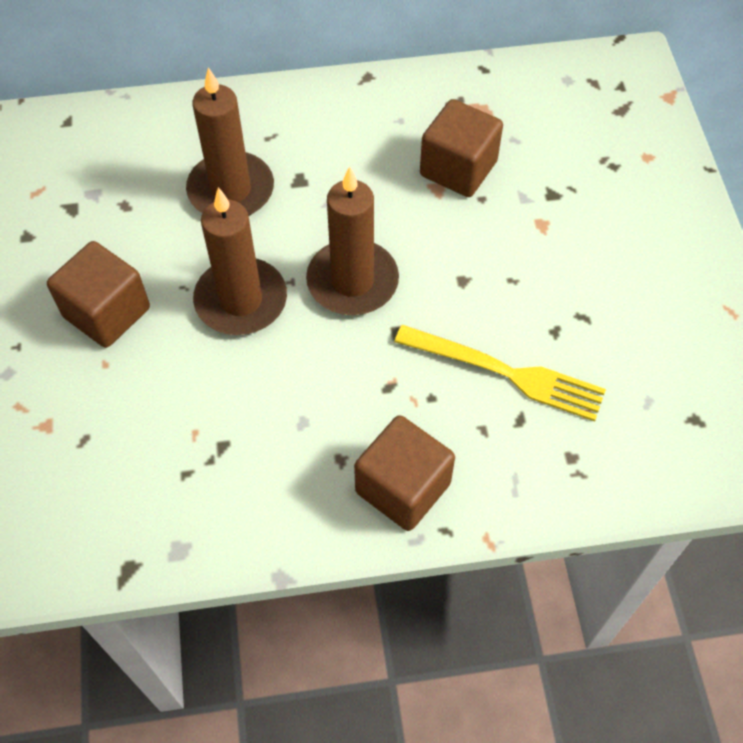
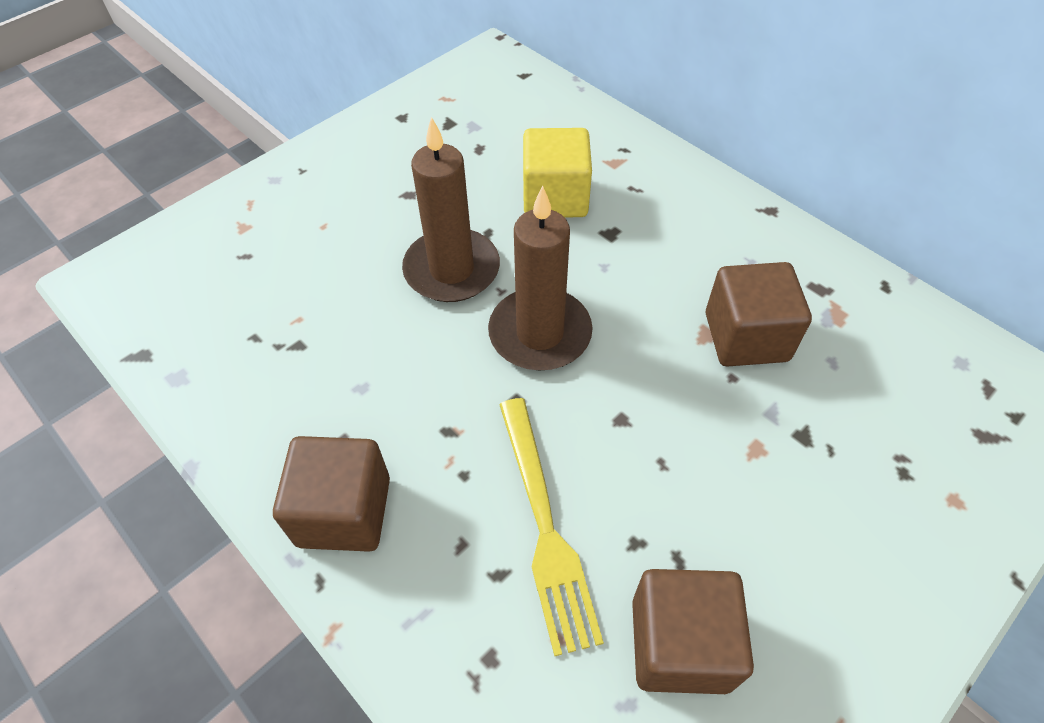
camera: 55 degrees right, 5 degrees down
brown cube [47,241,150,348] -> brown cube moved to [632,569,754,694]
brown candle [186,67,274,216] -> yellow cube [523,128,592,217]

